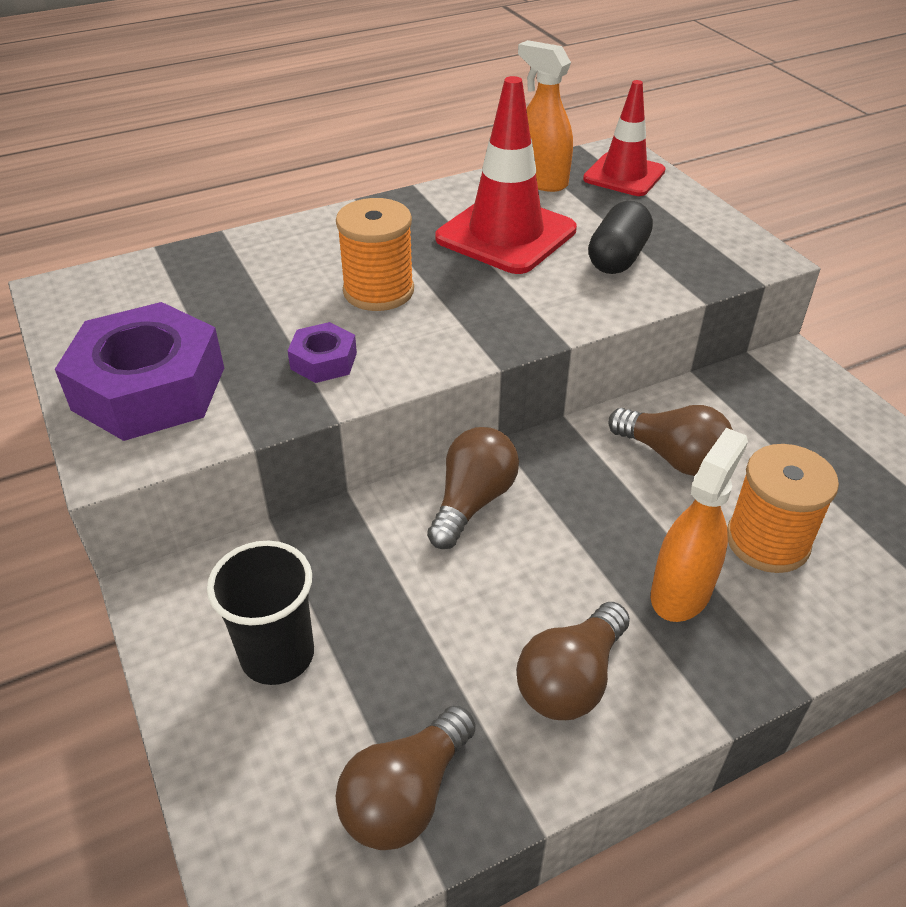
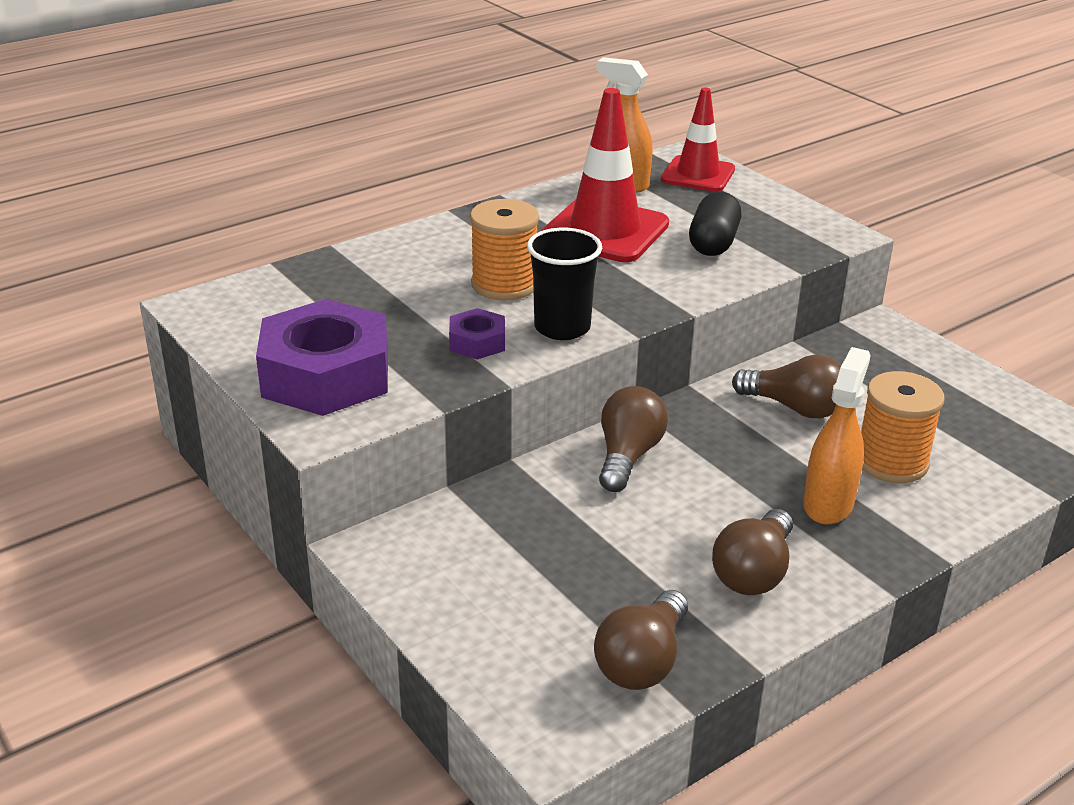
camera: 10 degrees left, 10 degrees down
black cup [207,541,314,685] -> black cup moved to [527,228,602,340]

